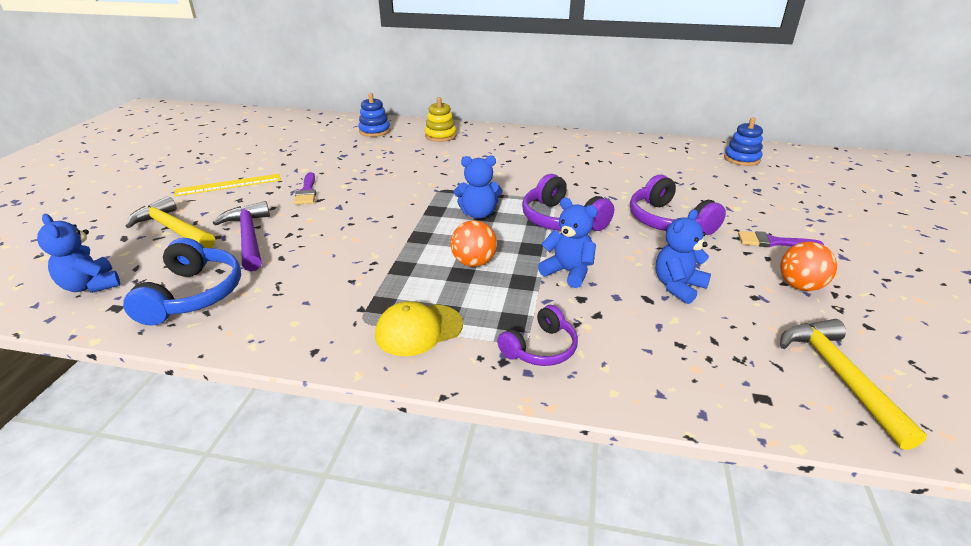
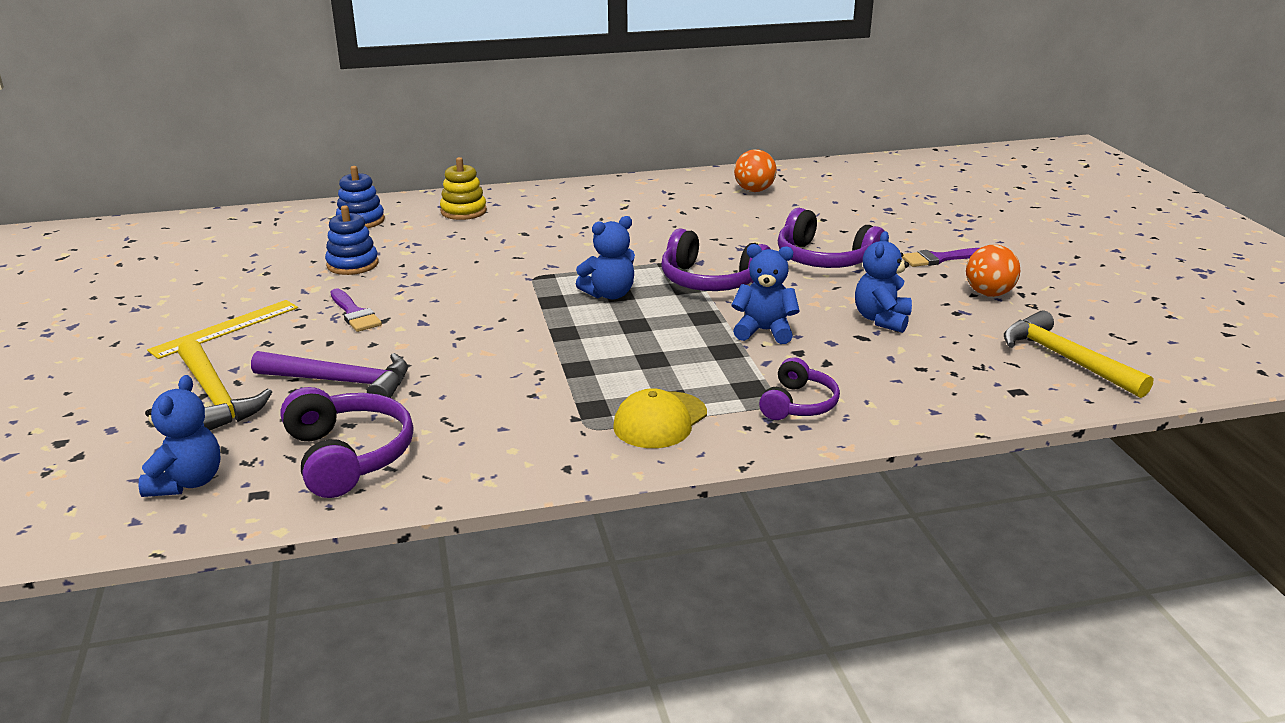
camera: 25 degrees left, 5 degrees down
blue teddy bear [37,214,120,293] -> blue teddy bear turned 105 degrees counterclockwise [138,375,220,497]
blue headphones [123,238,241,326] -> purple headphones [280,387,414,498]
yellow hammer [125,196,215,248] -> yellow hammer turned 135 degrees counterclockwise [178,339,272,430]
purple hammer [213,201,270,271] -> purple hammer turned 150 degrees clockwise [251,351,408,398]
orange ball [450,220,497,267] -> orange ball moved to [734,149,777,192]
blue stacking toy [724,117,763,166] -> blue stacking toy moved to [325,205,379,275]

